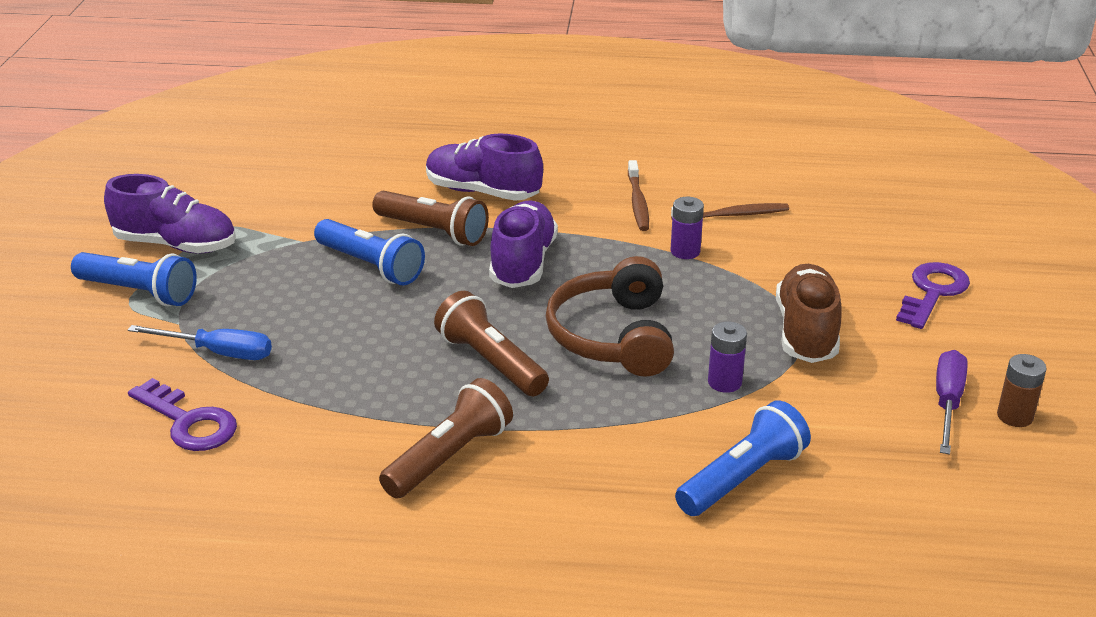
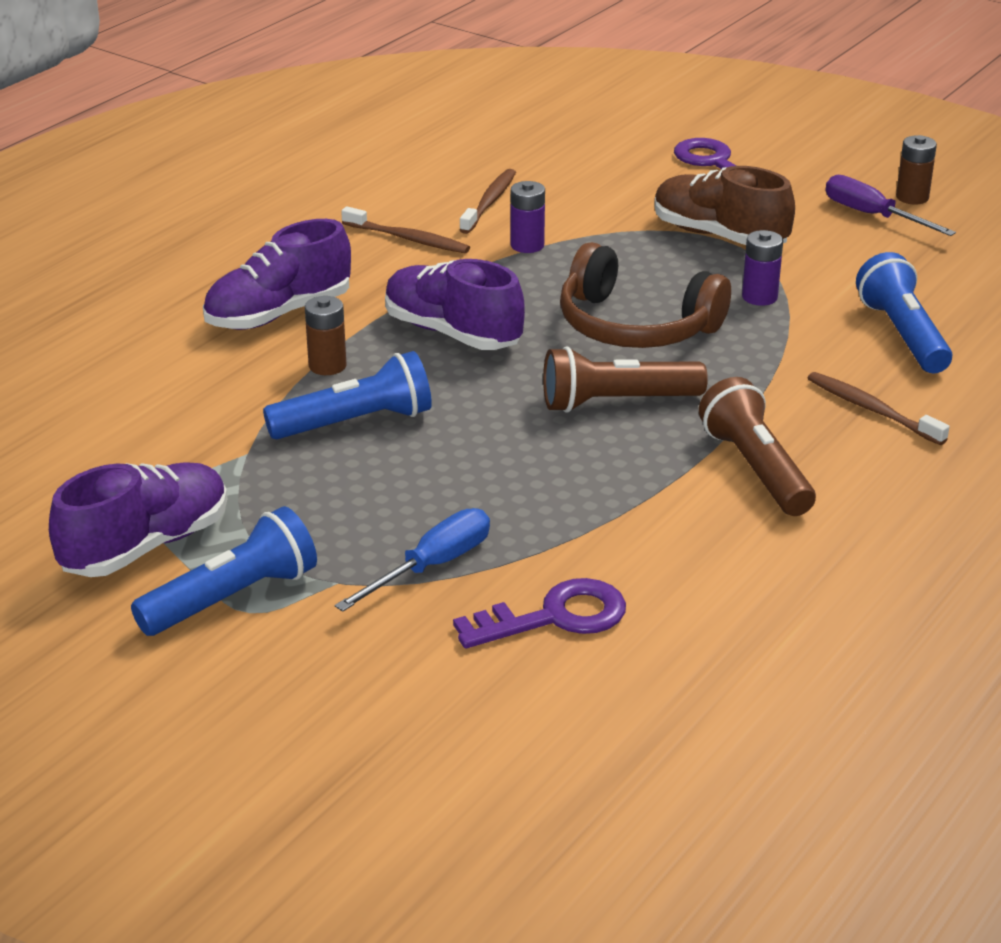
camera: 60 degrees left, 0 degrees up
brown flashlight [372,191,489,246] -> brown battery [305,296,346,375]
none -> brown toothbrush [808,372,949,445]

